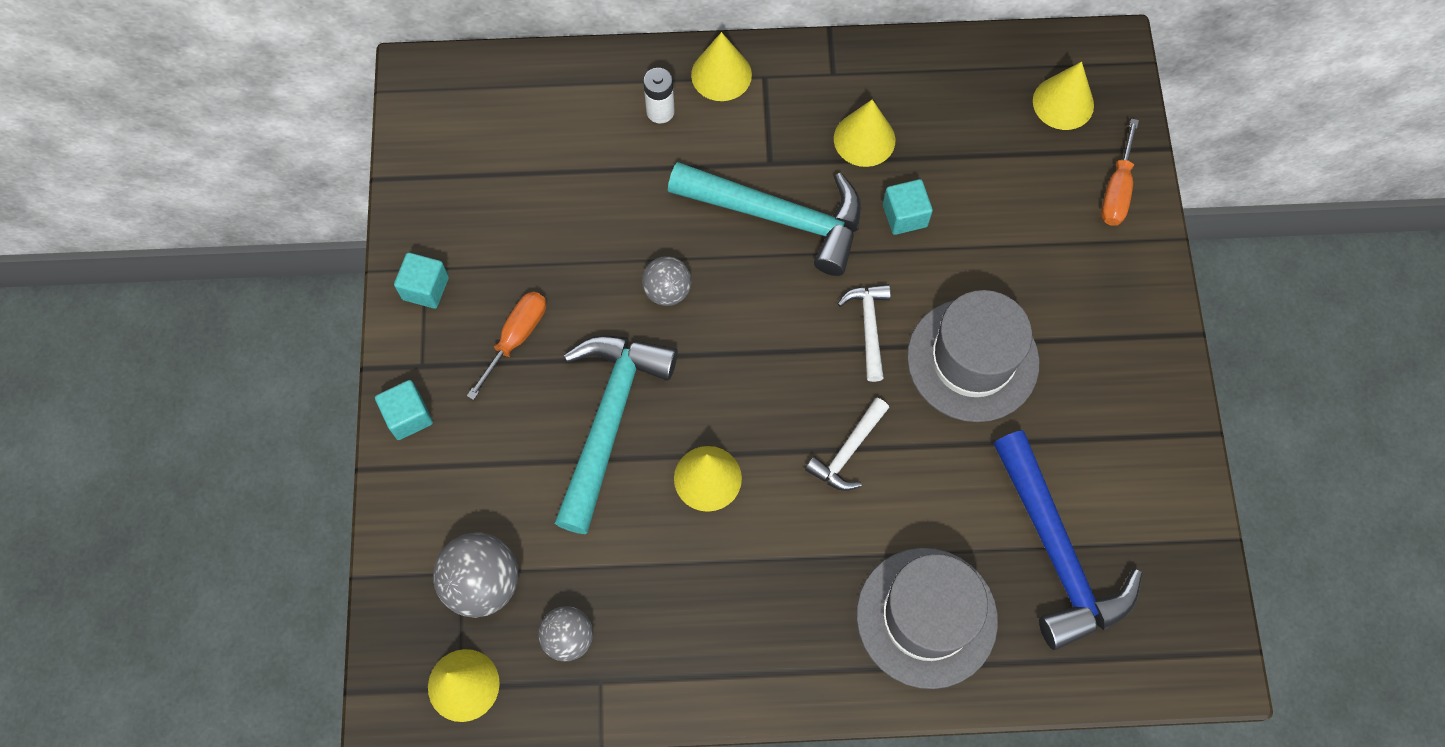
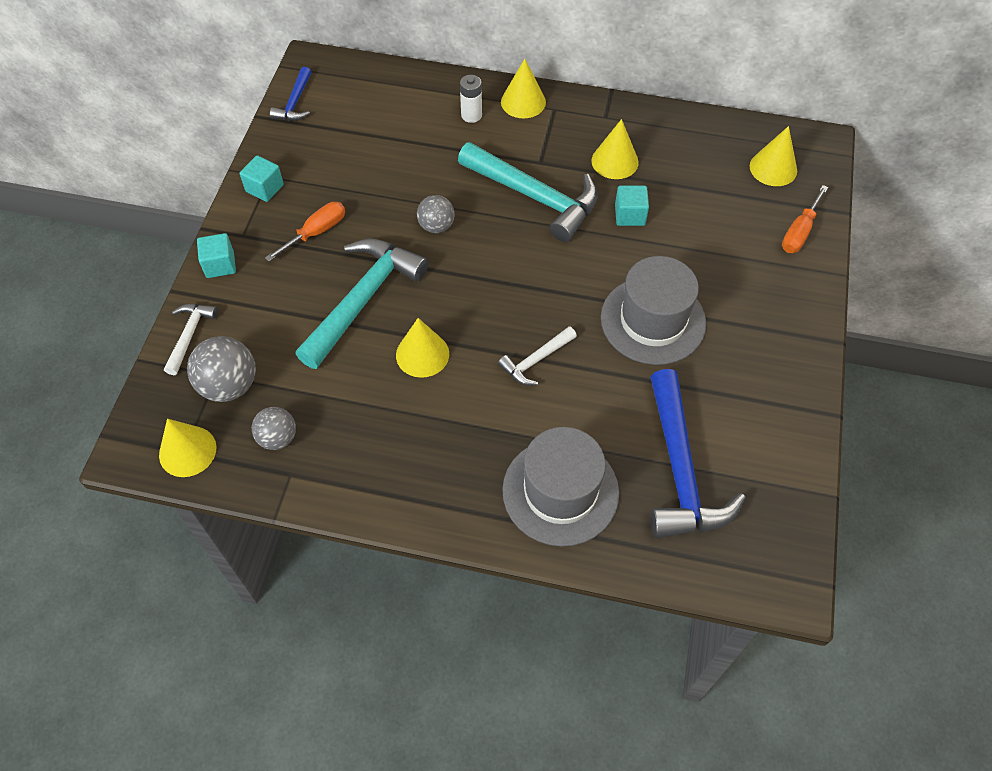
camera: 15 degrees right, 10 degrees down
white hammer [837,284,891,382] -> white hammer moved to [164,304,218,375]
none -> blue hammer [270,67,311,121]

